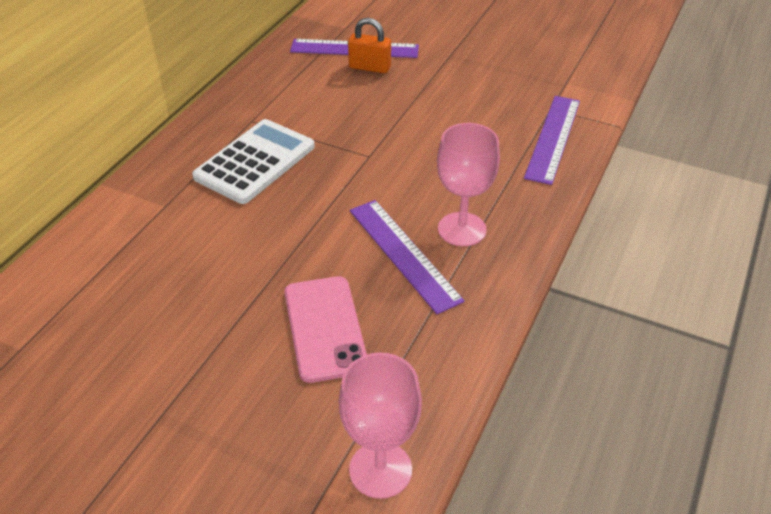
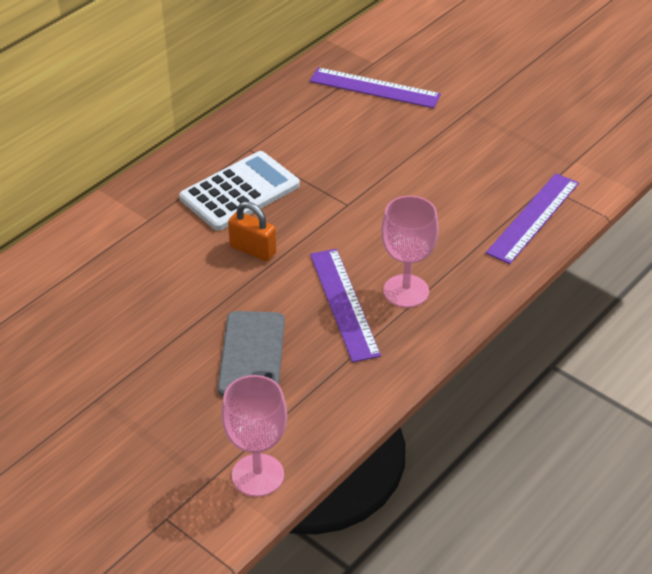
camera: 15 degrees right, 0 degrees up
pink phone [284,276,367,383] -> grey phone [218,311,285,397]
orange padlock [348,18,391,73] -> orange padlock moved to [228,201,277,261]

